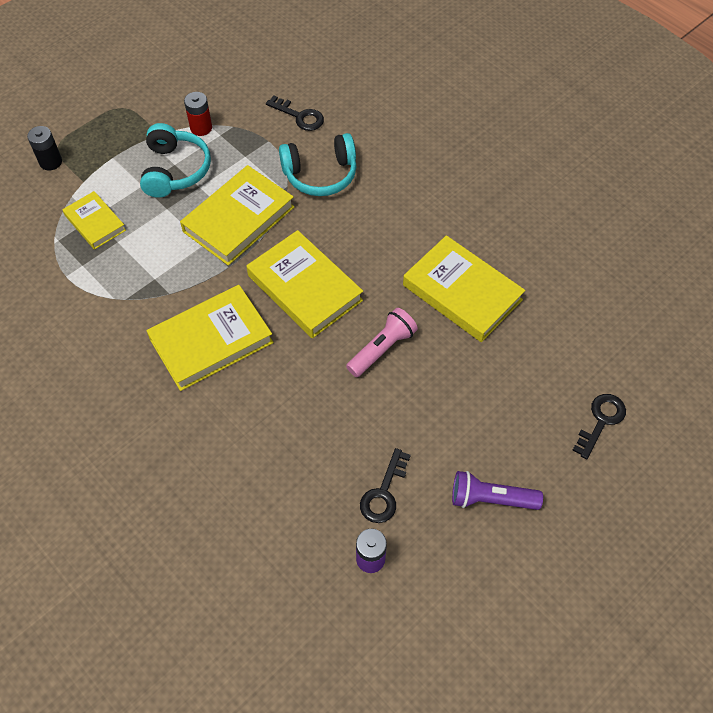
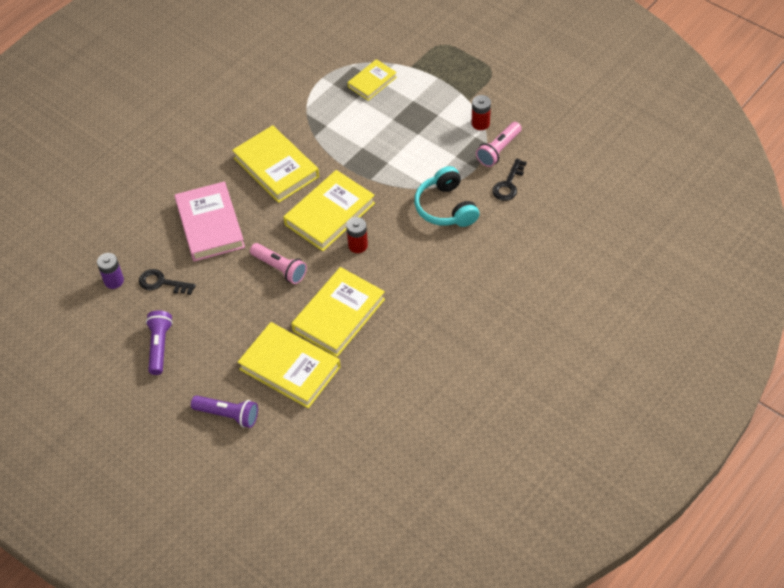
camera: 85 degrees right, 5 degrees down
black battery [27,126,62,171] -> none
turquoise headphones [140,123,211,198] -> none
yellow book [180,165,295,265] -> yellow book moved to [238,322,340,408]
black key [572,394,626,459] -> purple flashlight [191,395,258,428]
none -> pink book [174,181,245,262]
none -> red battery [346,217,368,253]
none -> pink flashlight [476,122,522,167]

